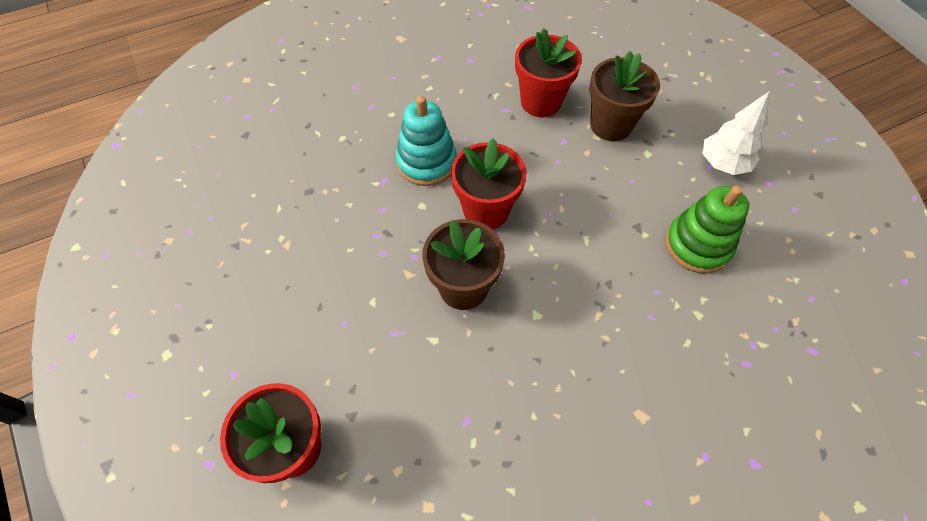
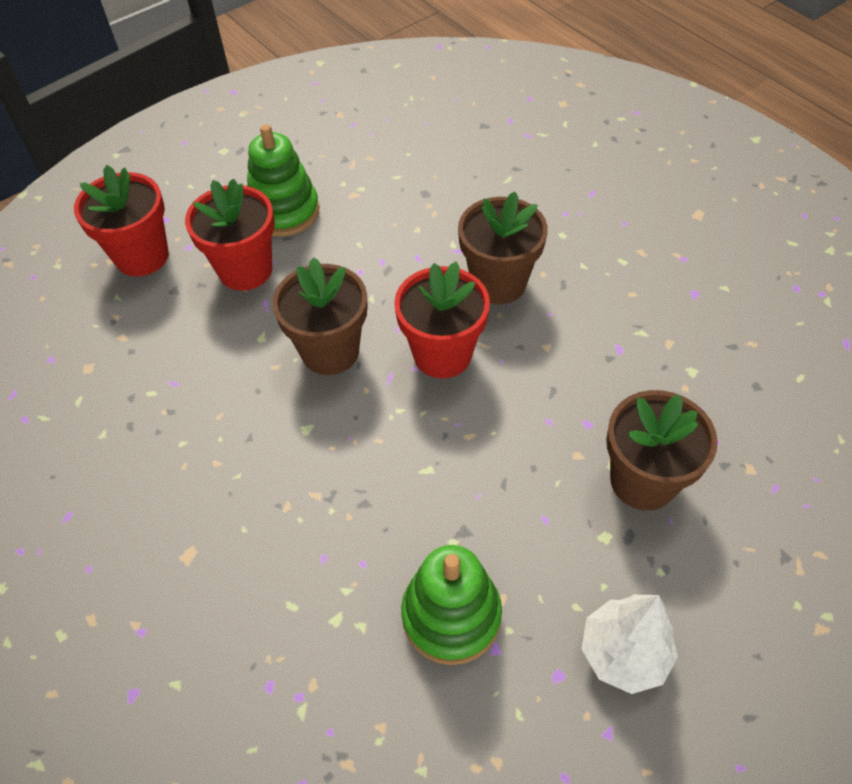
camera: 80 degrees right, 5 degrees down
turquoise stacking toy [396,96,457,186] -> brown flower pot [458,192,548,304]
red flower pot [515,28,582,117] -> red flower pot moved to [185,179,274,291]
none -> green stacking toy [247,124,319,236]

